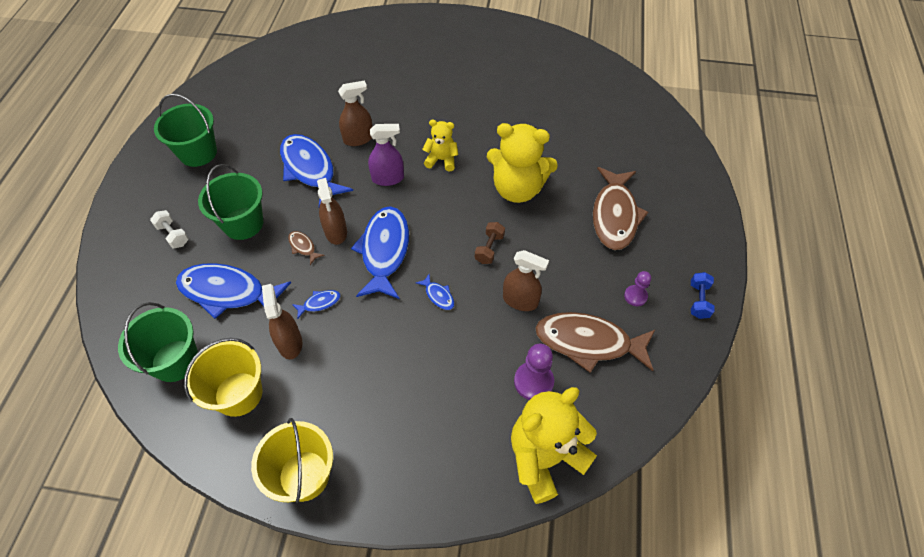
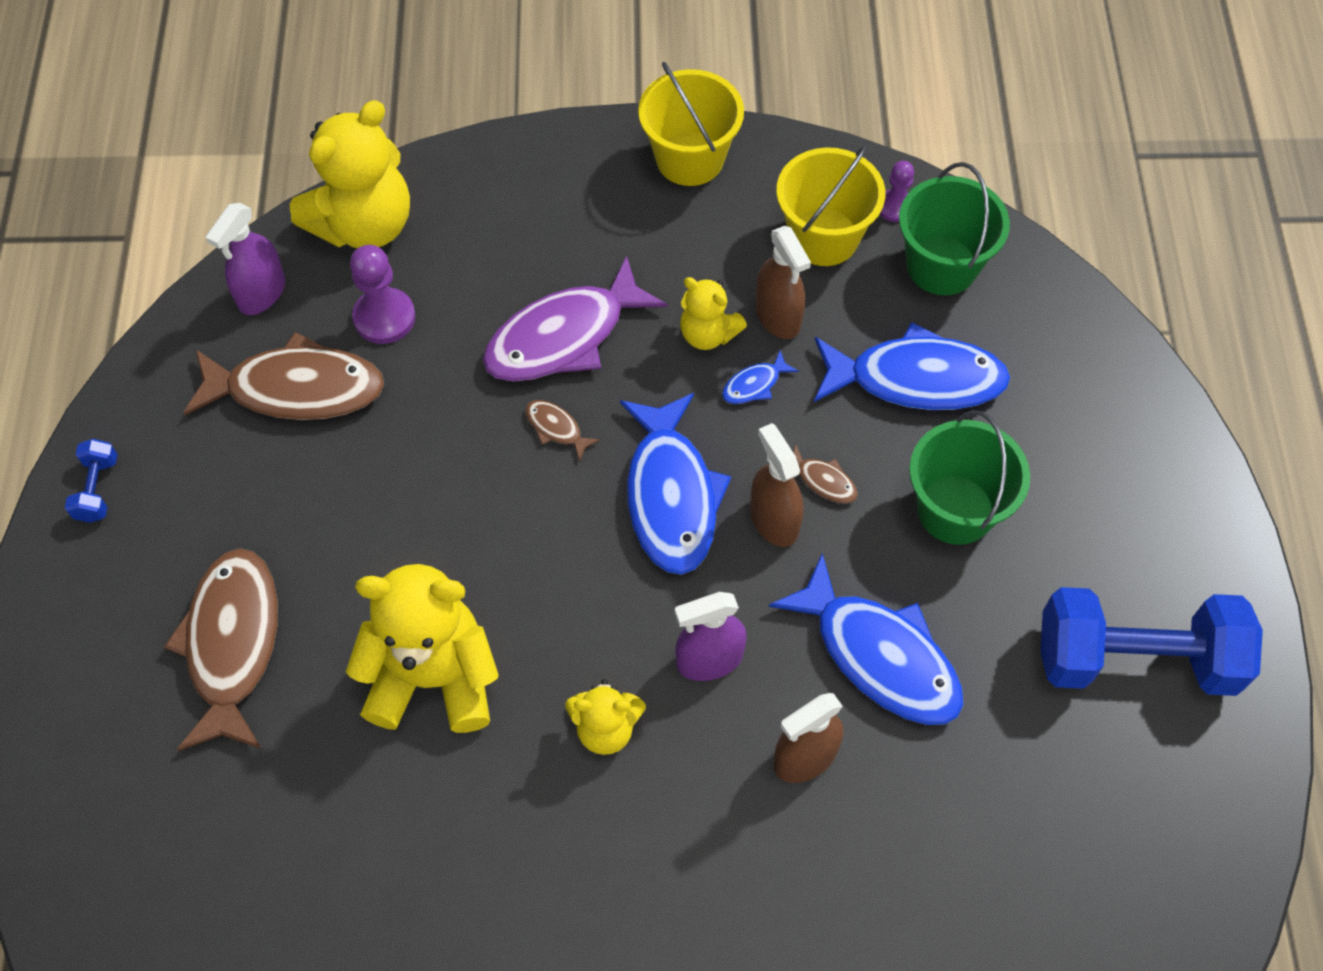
camera: 170 degrees right, 5 degrees up
white dumbbell [150,210,189,248] -> none
green bucket [154,94,217,167] -> blue dumbbell [1040,587,1263,696]
blue fish [416,274,454,310] -> brown fish [526,400,600,462]
brown dumbbell [475,222,505,264] -> none
brown spray bottle [503,250,549,311] -> none
purple pawn [624,271,651,306] -> purple pawn moved to [880,161,914,222]
none -> purple spray bottle [206,203,285,315]
none -> purple fish [483,256,668,382]
none -> yellow teddy bear [680,277,747,350]

